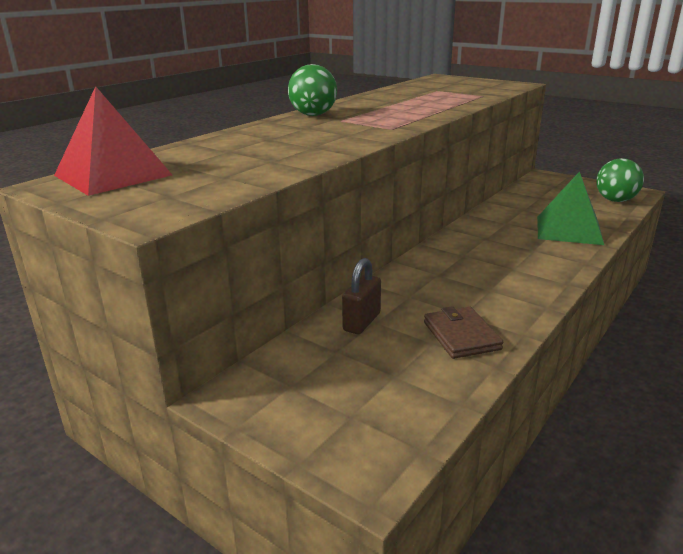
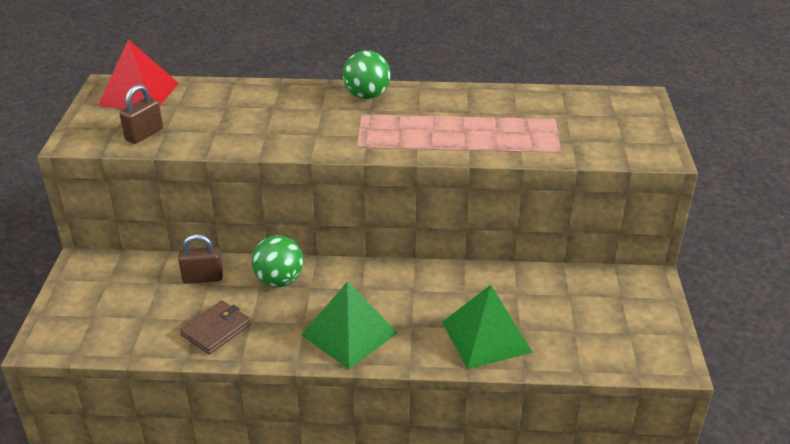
camera: 55 degrees right, 10 degrees up
green ball [596,158,644,202] -> green ball moved to [251,235,303,287]
none -> brown padlock [120,84,163,144]
none -> green pyramid [301,282,398,369]

